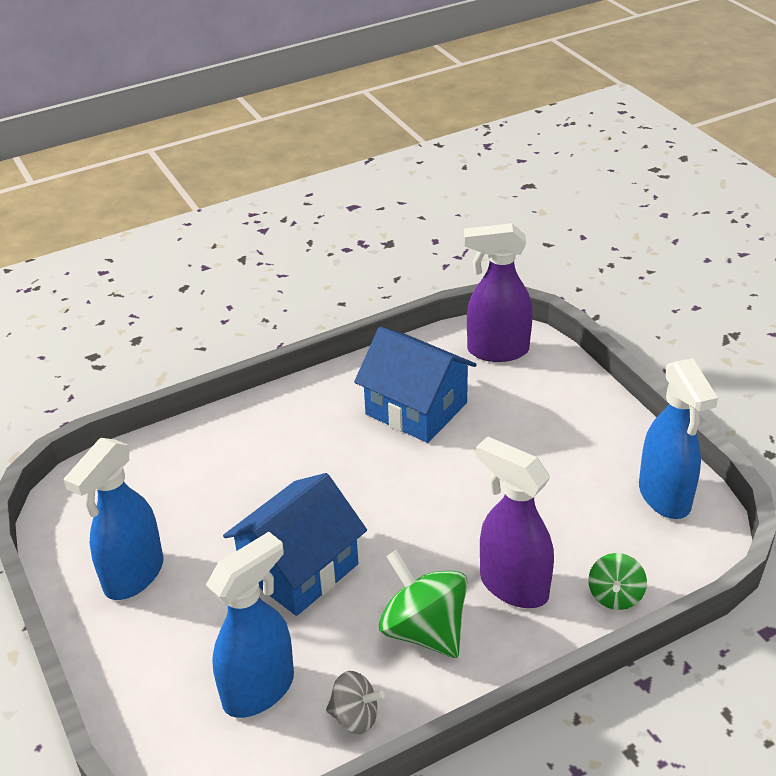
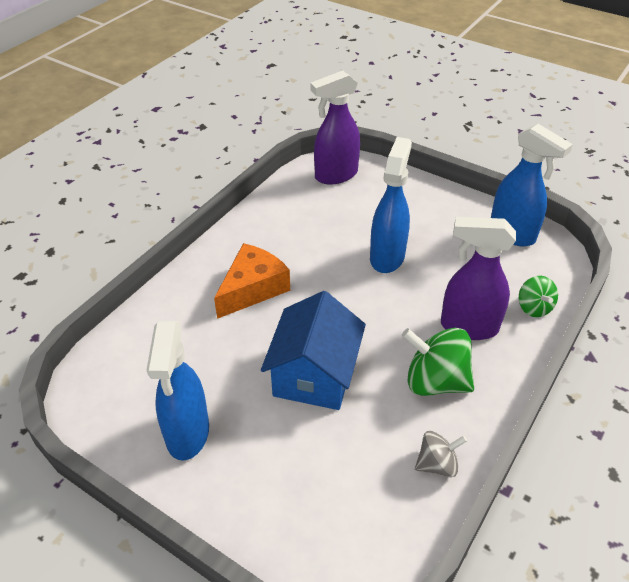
camera: 30 degrees left, 5 degrees up
blue spray bottle [206,532,294,718] -> blue spray bottle moved to [370,137,412,273]
blue house [354,327,477,443] -> none
none -> orange cheese [214,243,290,319]

